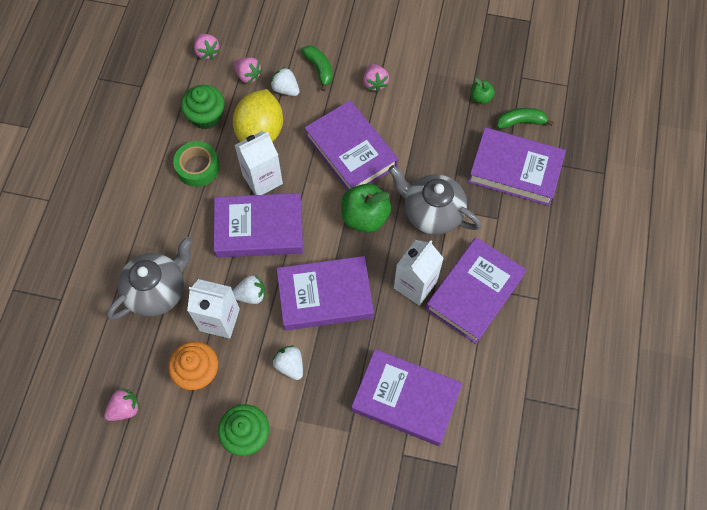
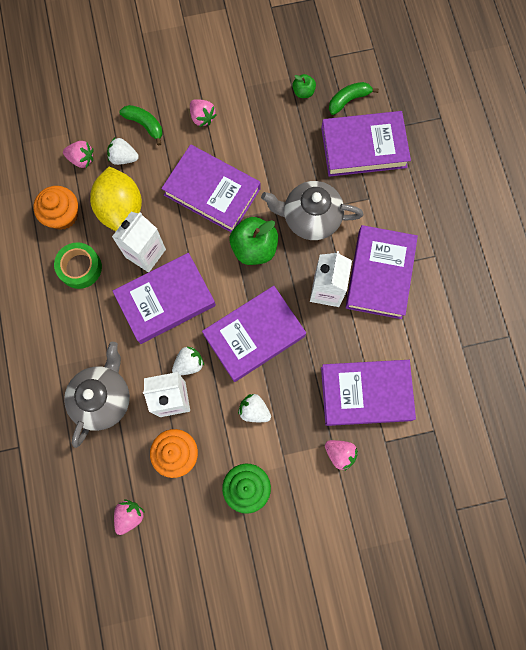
camera: 25 degrees left, 10 degrees up
green cupcake [181,85,224,129] -> orange cupcake [34,186,78,230]
pink strawberry [194,34,220,60] -> pink strawberry moved to [325,440,358,471]

